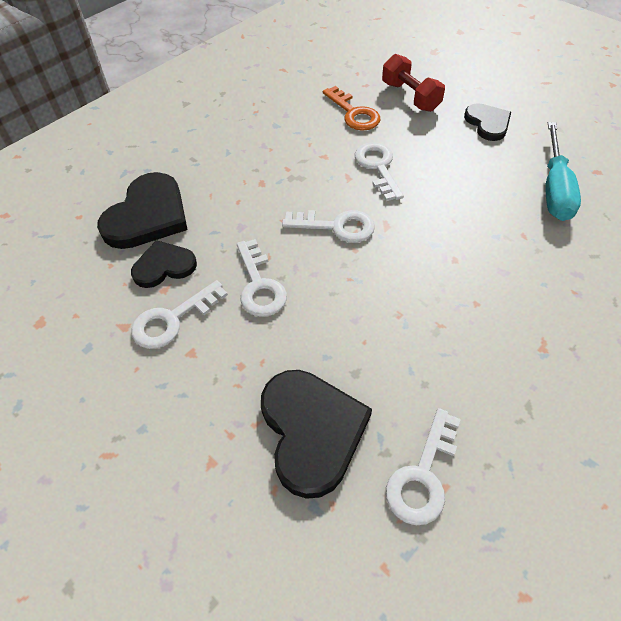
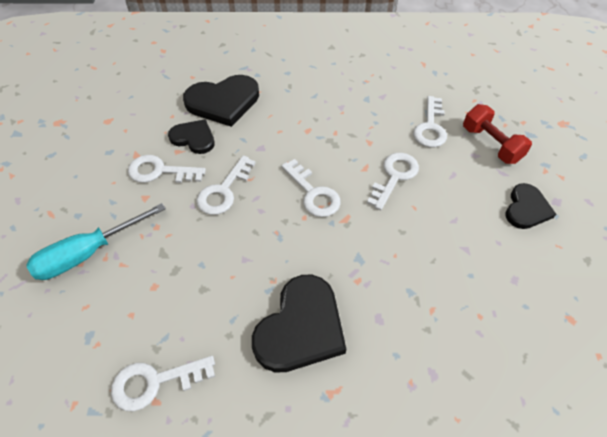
camera: 45 degrees right, 0 degrees up
black heart [261,370,372,499] -> black heart moved to [252,275,346,373]
orange key [323,86,380,131] -> white key [413,96,447,147]
red dumbbell [382,54,445,112] -> red dumbbell turned 45 degrees counterclockwise [463,104,532,164]
turquoise screwdriver [545,122,581,221] -> turquoise screwdriver moved to [27,203,166,280]

